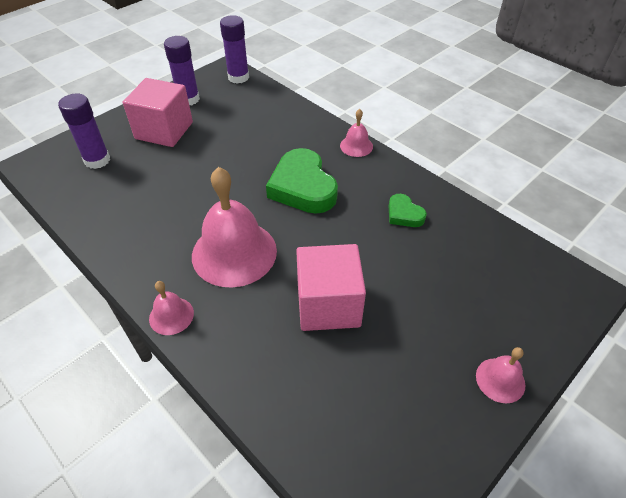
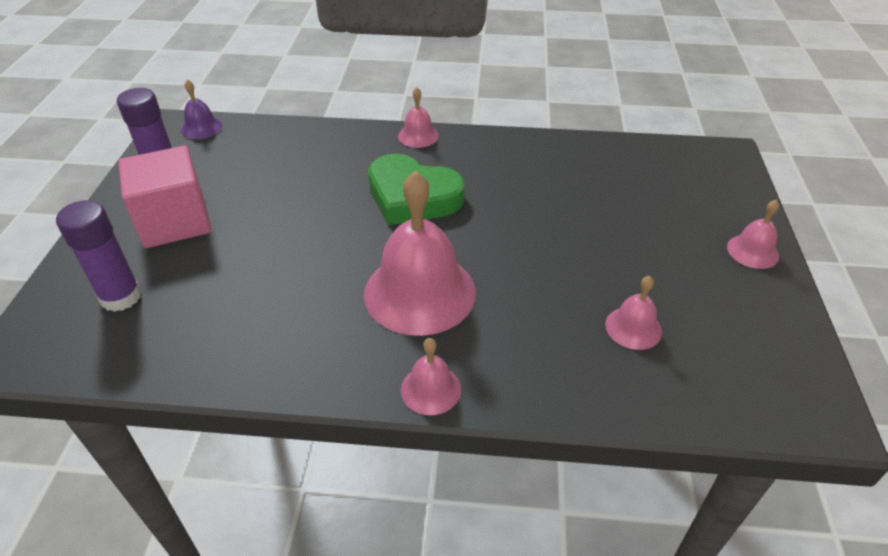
camera: 40 degrees left, 5 degrees down
purple glue stick [220,15,249,84] -> purple bell [181,79,222,139]
pink cube [296,244,366,331] -> none
green heart [389,194,427,227] -> none
none -> pink bell [605,276,662,350]

